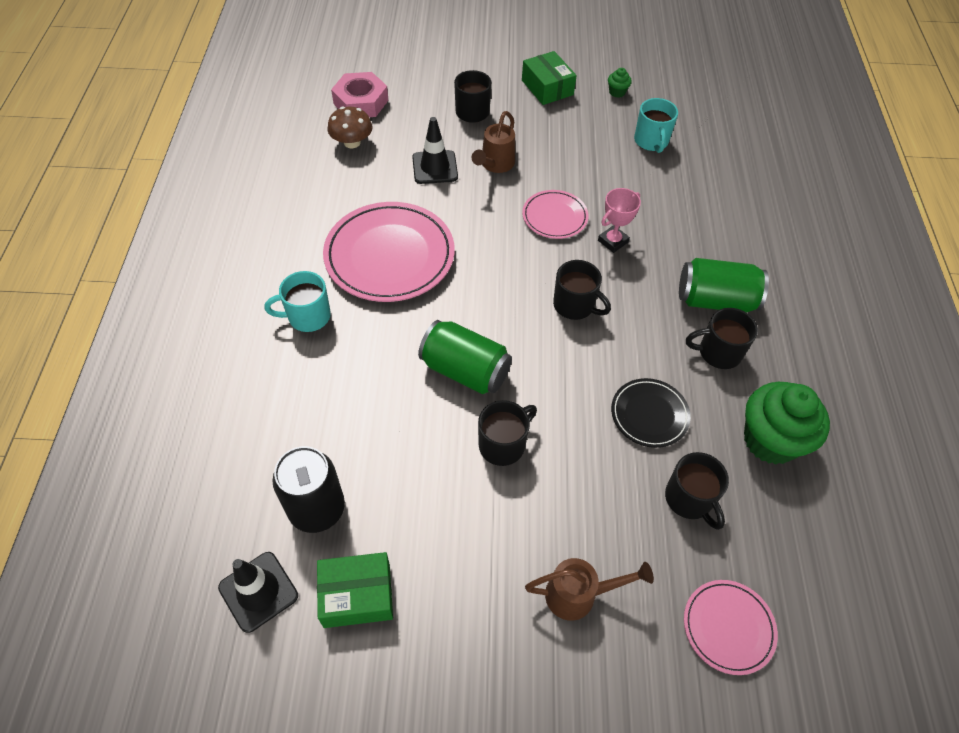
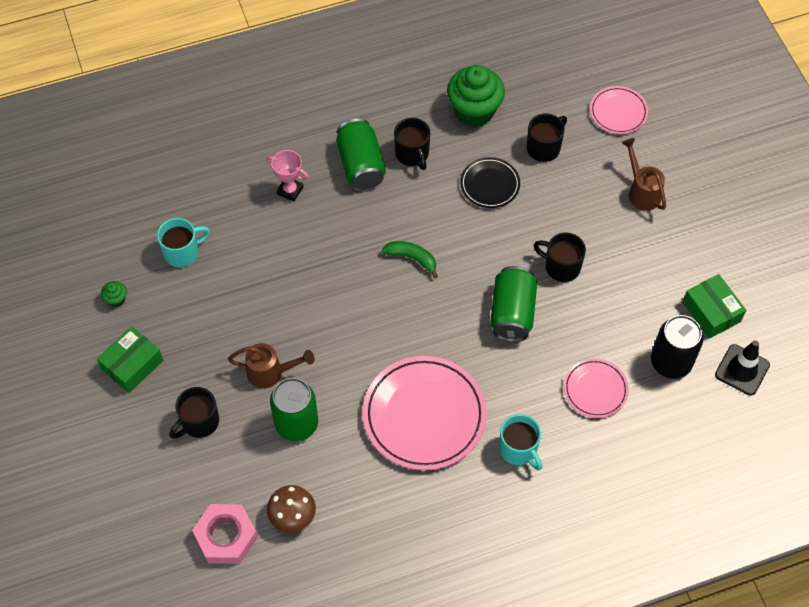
camera: 110 degrees left, 5 degrees up
black traffic cone [412,117,458,184] -> green can [270,378,318,441]
pink plate [522,190,589,239] -> pink plate moved to [564,359,629,418]
black mug [553,260,611,320] -> green banana [382,241,438,278]
pink trophy [598,188,641,253] -> pink trophy moved to [266,150,309,201]

